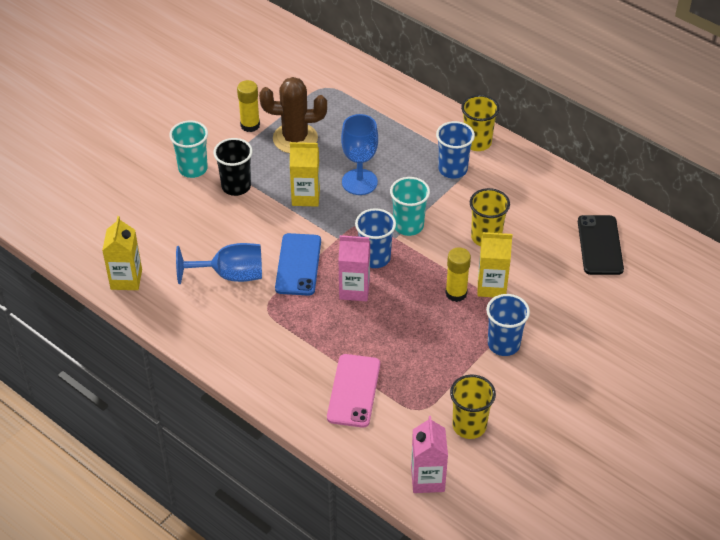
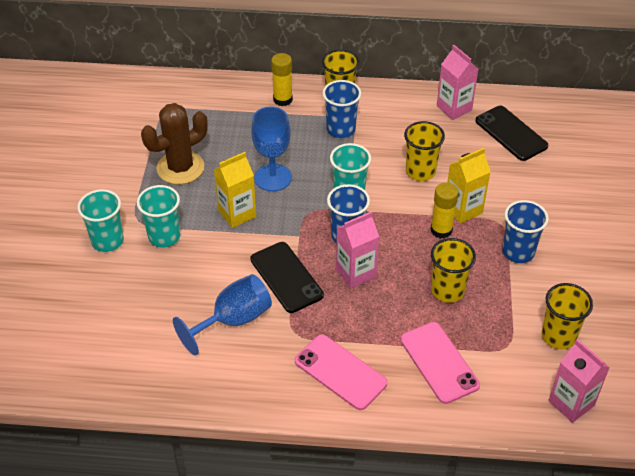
camera: 35 degrees left, 0 degrees up
yellow carton [102,216,142,290] -> none
black cup [213,138,253,196] -> turquoise cup [137,185,180,248]
yellow glue stick [237,80,260,132] -> yellow glue stick moved to [271,53,293,106]
blue phone [275,233,321,296] -> black phone [250,242,324,313]
none -> pink phone [295,334,388,410]
none -> yellow cup [431,238,476,303]
none -> pink carton [437,45,478,120]

